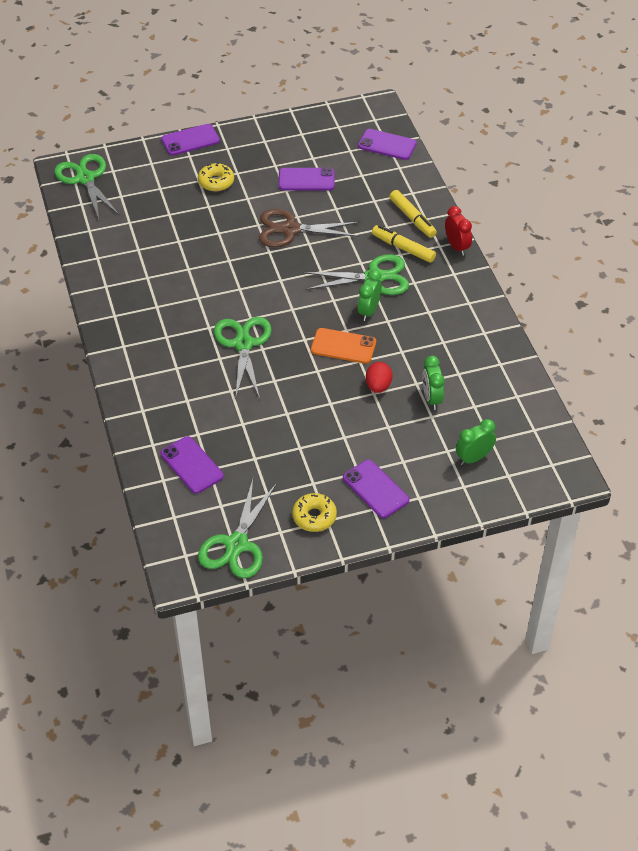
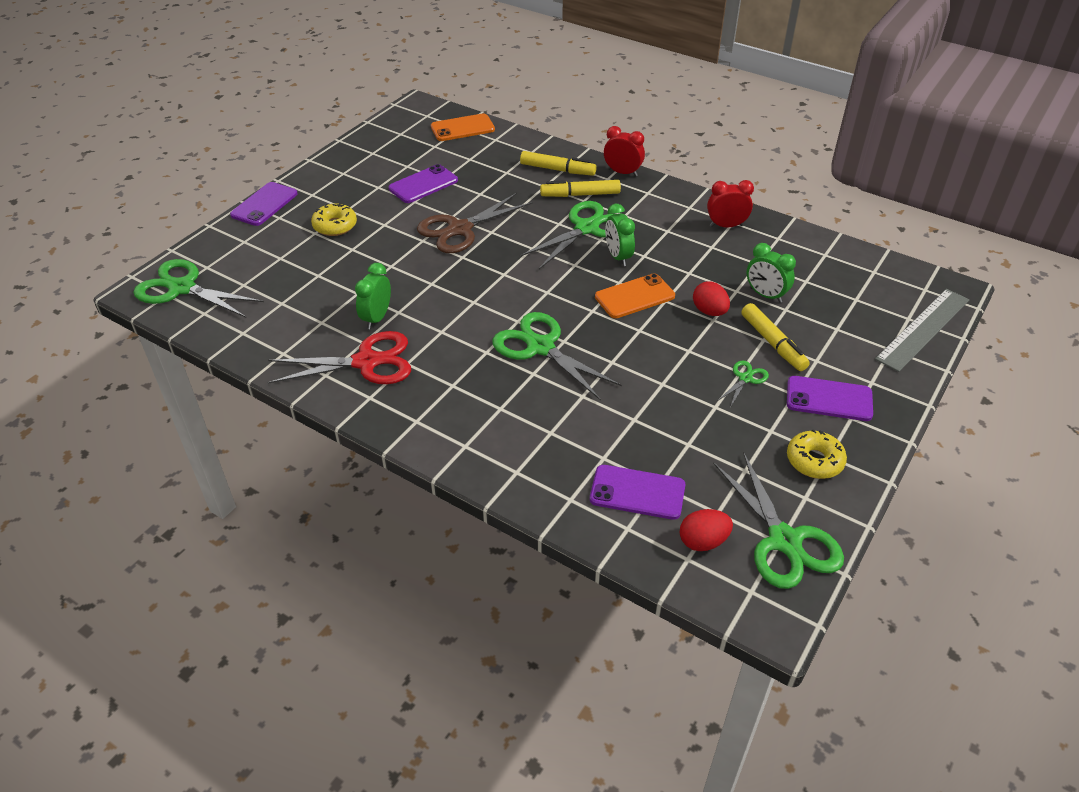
camera: 40 degrees left, 5 degrees down
purple phone [358,129,417,160] -> orange phone [431,113,495,141]
green clock [456,419,496,465] -> green clock moved to [355,263,391,329]
none -> red scissors [268,331,411,384]
none -> red egg [680,509,733,551]
none -> red clock [707,180,754,227]
none -> green scissors [717,360,769,408]
none -> yellow marker [741,303,810,371]
none -> grey ruler [875,289,970,372]

